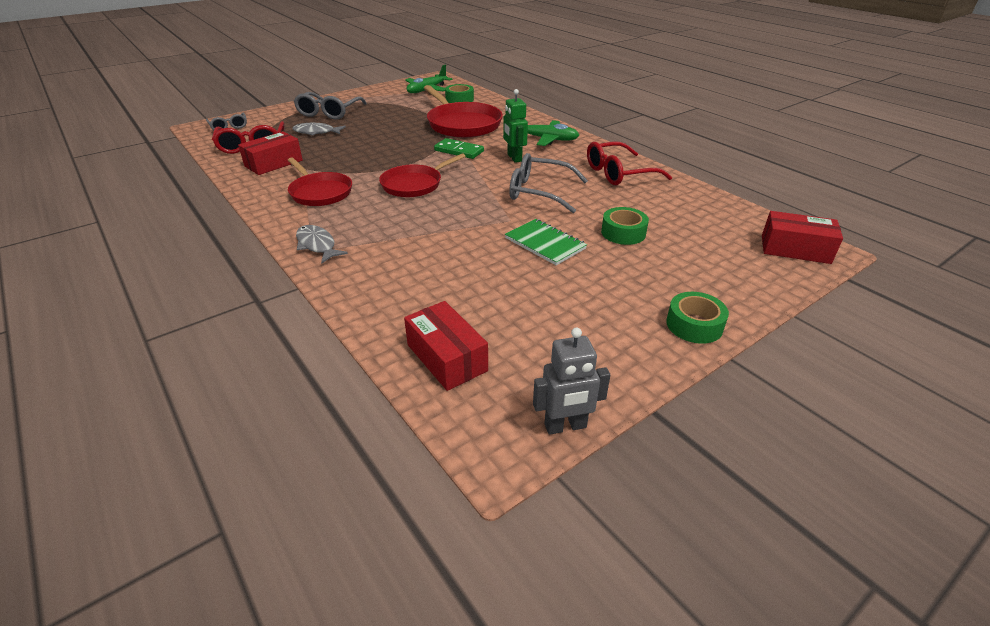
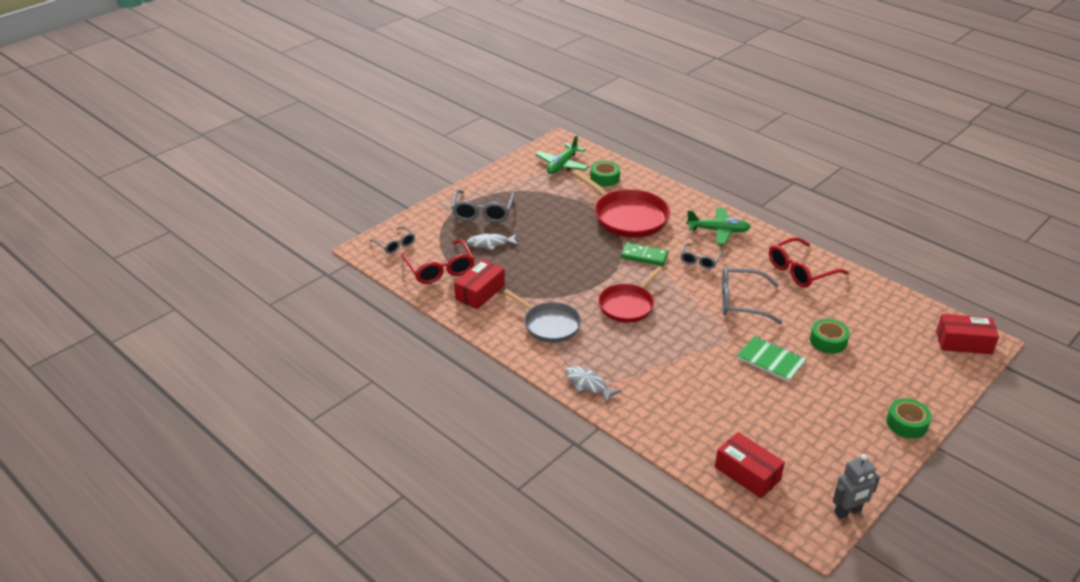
camera: 10 degrees left, 0 degrees up
red pan [288,158,352,206] -> grey pan [503,289,581,343]
green robot [503,89,528,163] -> grey glasses [680,243,723,269]

